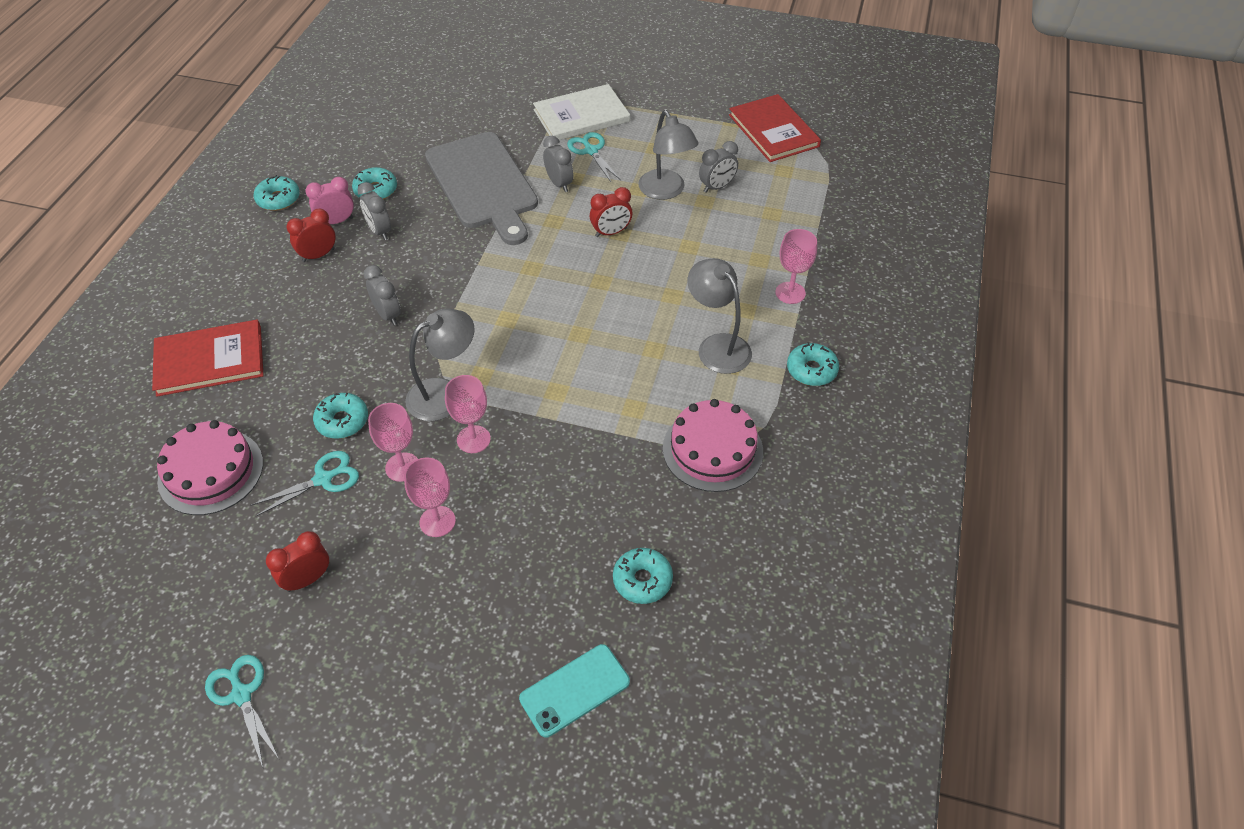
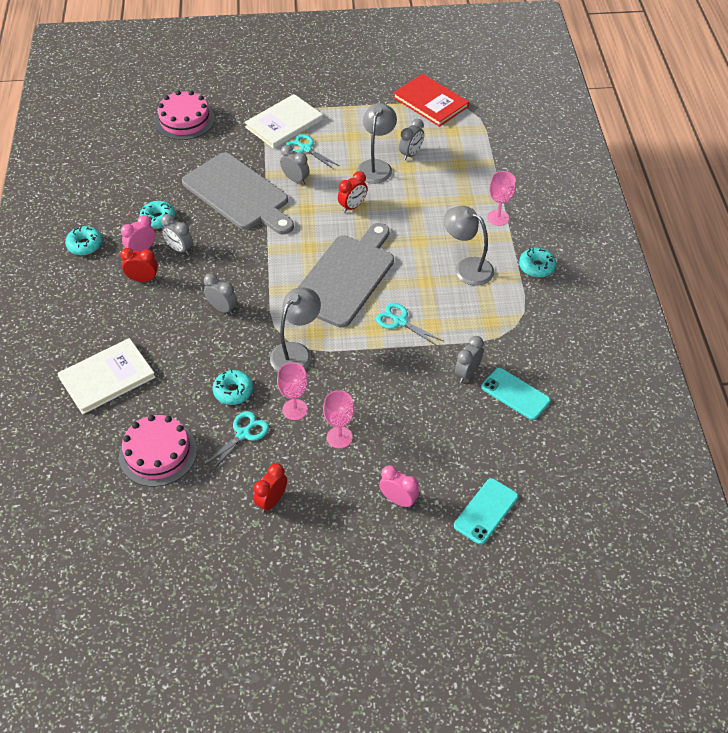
camera: 20 degrees left, 0 degrees up
red book [152,319,264,397] -> white book [57,338,155,414]
turquoise scissors [205,655,279,767] -> turquoise scissors moved to [376,303,443,346]
red clock [286,209,336,262] -> red clock turned 60 degrees clockwise [120,248,158,282]
pink goblet [445,375,491,453] -> none
turquoise donut [613,548,673,604] -> none
grey lamp [638,110,699,200] -> grey lamp turned 120 degrees counterclockwise [357,103,397,184]
pink cake [663,399,763,492] -> pink cake moved to [155,91,215,140]
none -> grey cutting board [297,223,394,328]
none -> pink clock [379,465,419,508]
none -> grey clock [455,336,484,383]
none -> turquoise phone [481,368,551,420]

